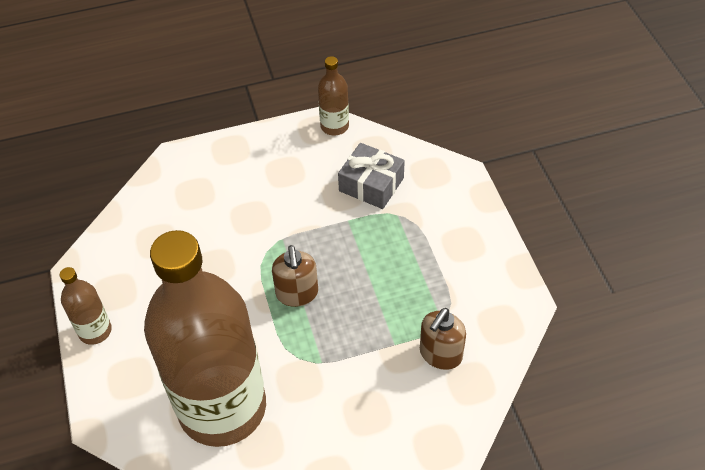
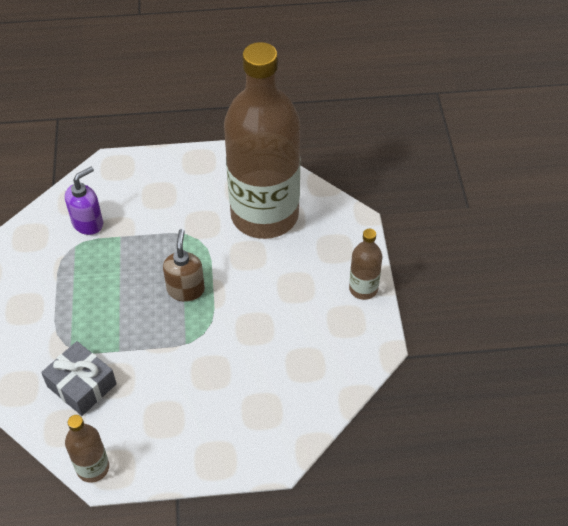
camera: 170 degrees left, 0 degrees up
brown soap dispenser [420,308,466,370] -> purple soap dispenser [65,167,103,235]

